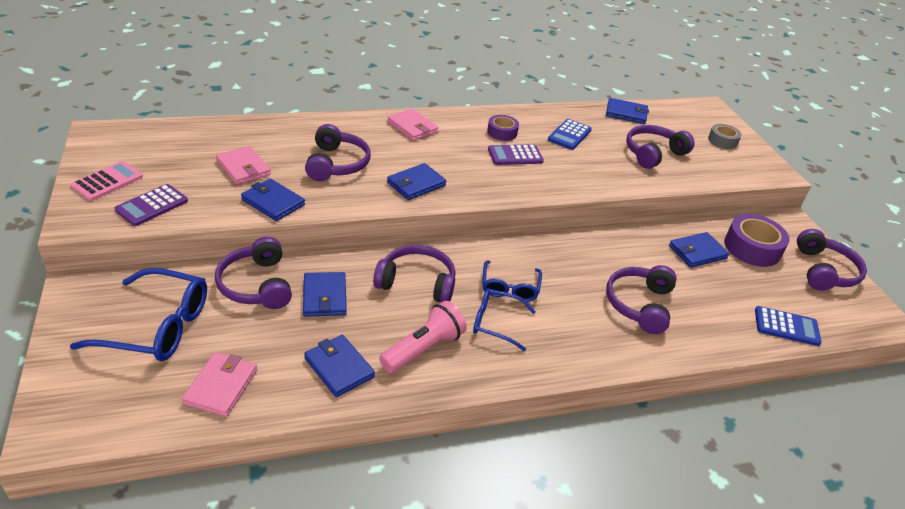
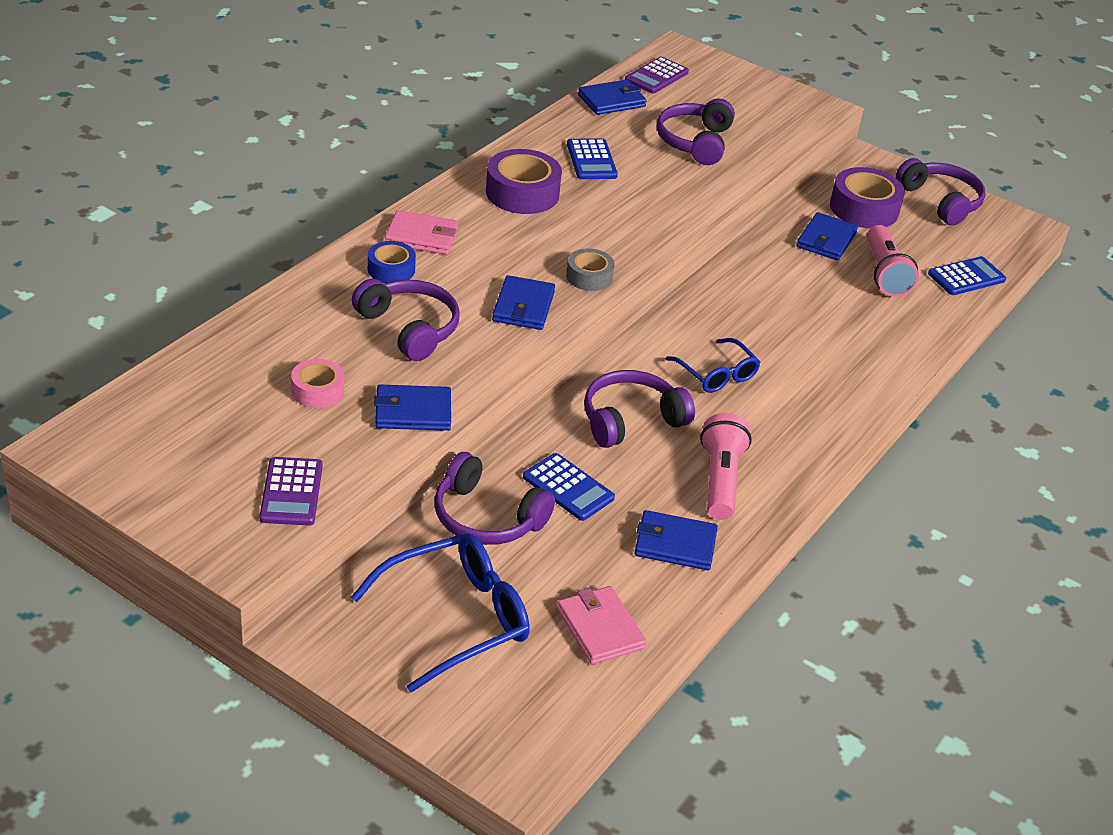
camera: 40 degrees left, 0 degrees up
pink calculator [70,161,143,201] -> none
pink wallet [216,146,271,185] -> pink tape [291,359,344,408]
blue wallet [303,272,347,317] -> blue calculator [523,453,615,521]
blue glasses [473,288,536,351] -> none
purple tape [487,115,519,141] -> purple tape [486,149,562,214], size x1.68
purple calculator [488,144,544,165] -> purple calculator moved to [625,57,689,94]
purple headphones [606,265,677,334] -> none
grey tape [708,124,741,149] -> grey tape moved to [566,248,615,291]
none -> blue tape [368,241,416,283]
none -> pink flashlight [867,225,919,297]

